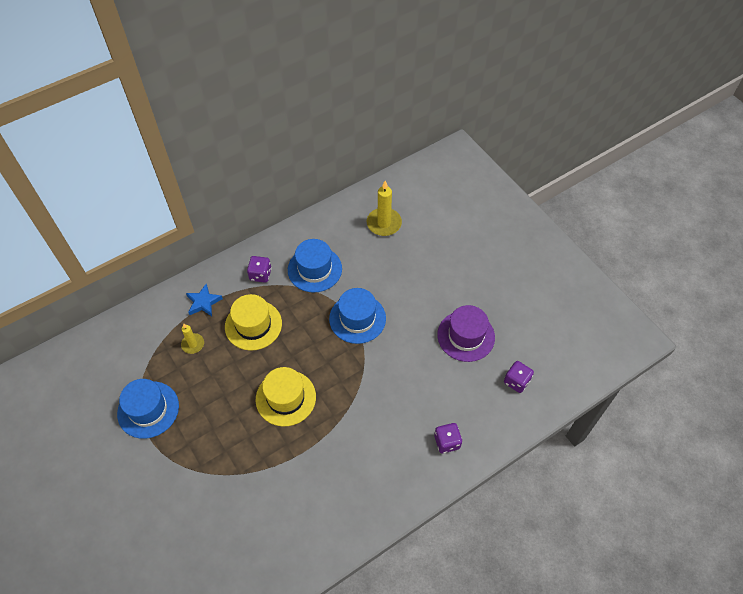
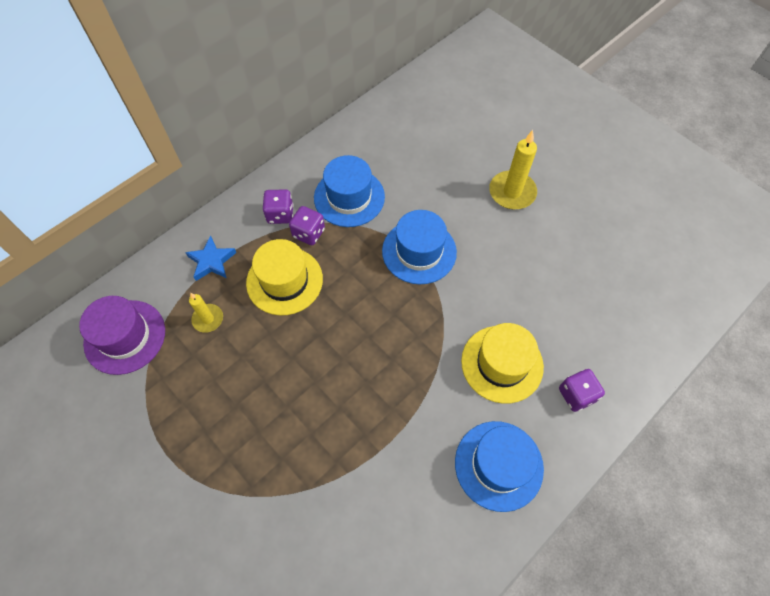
camera: 10 degrees left, 5 degrees up
blue hat [117,379,179,439] -> blue hat moved to [455,421,544,512]
yellow hat [256,367,316,427] -> yellow hat moved to [461,323,544,404]
yellow candle [367,181,402,236] -> yellow candle moved to [489,130,537,209]
purple hat [437,305,495,362] -> purple hat moved to [79,296,165,375]
purple dice [504,361,534,393] -> purple dice moved to [289,206,325,245]

